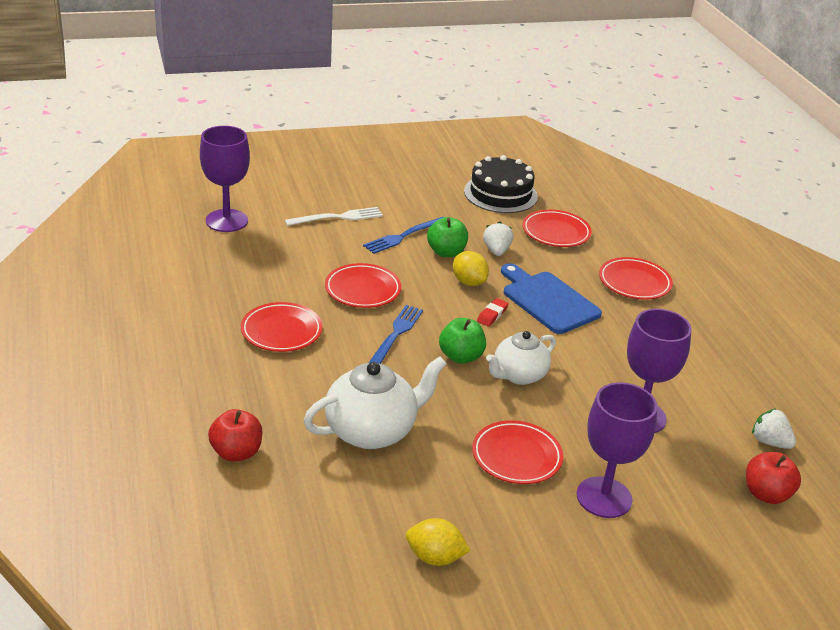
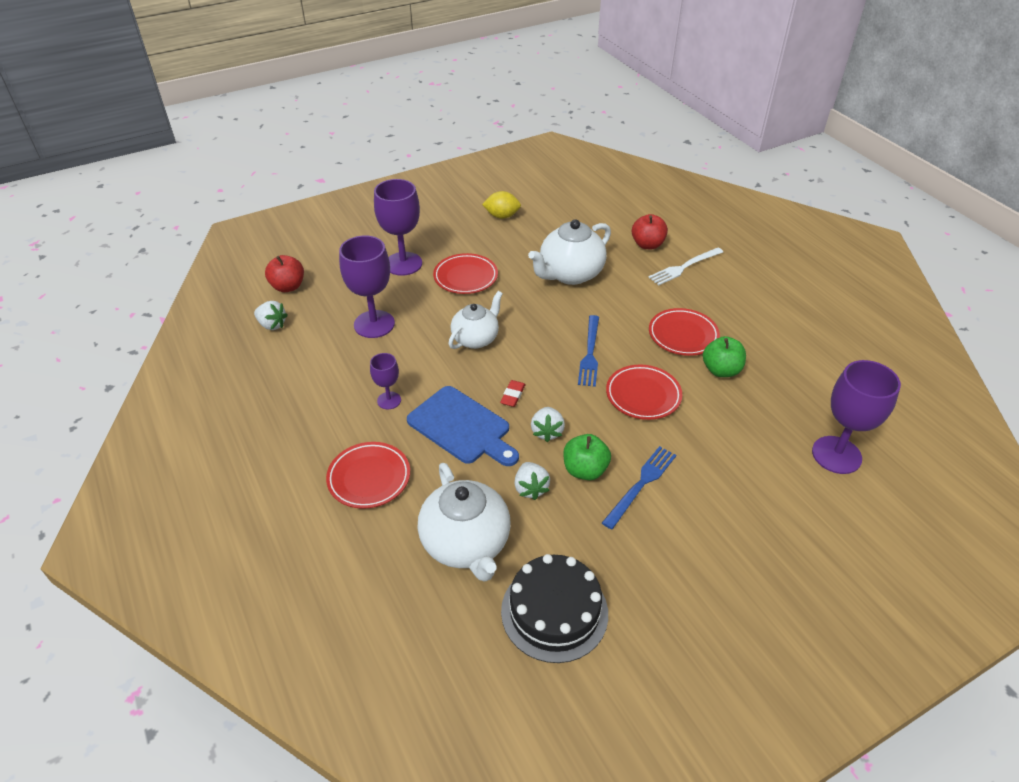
camera: 170 degrees right, 10 degrees up
white fork [285,207,383,226] -> white fork moved to [648,248,723,285]
green apple [439,318,486,364] -> green apple moved to [703,336,746,377]
yellow lemon [453,251,489,286] -> white strawberry [531,407,565,442]
red plate [523,210,592,247] -> white teapot [418,463,511,582]
none -> purple goblet [370,353,401,409]

